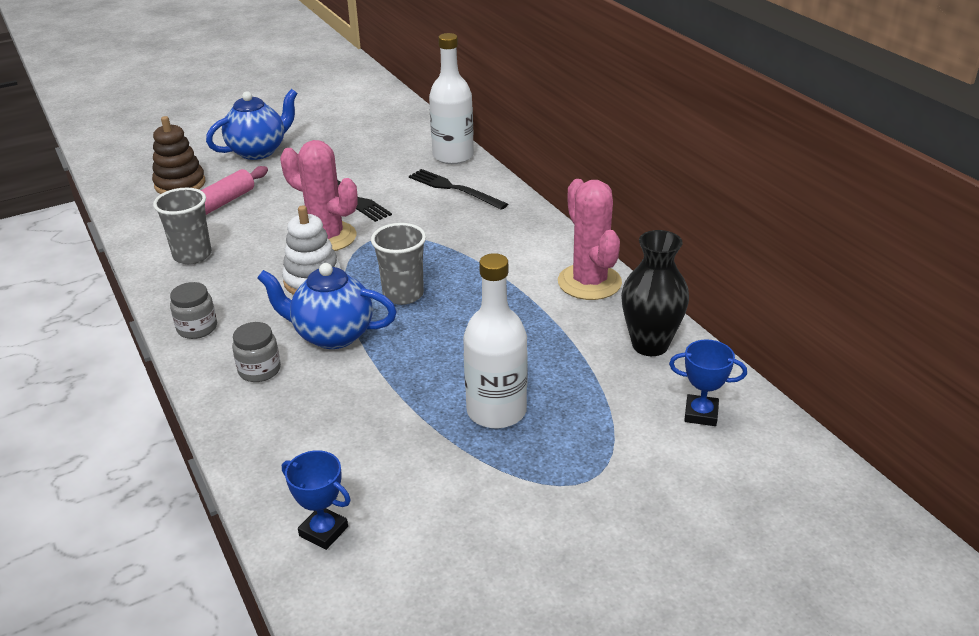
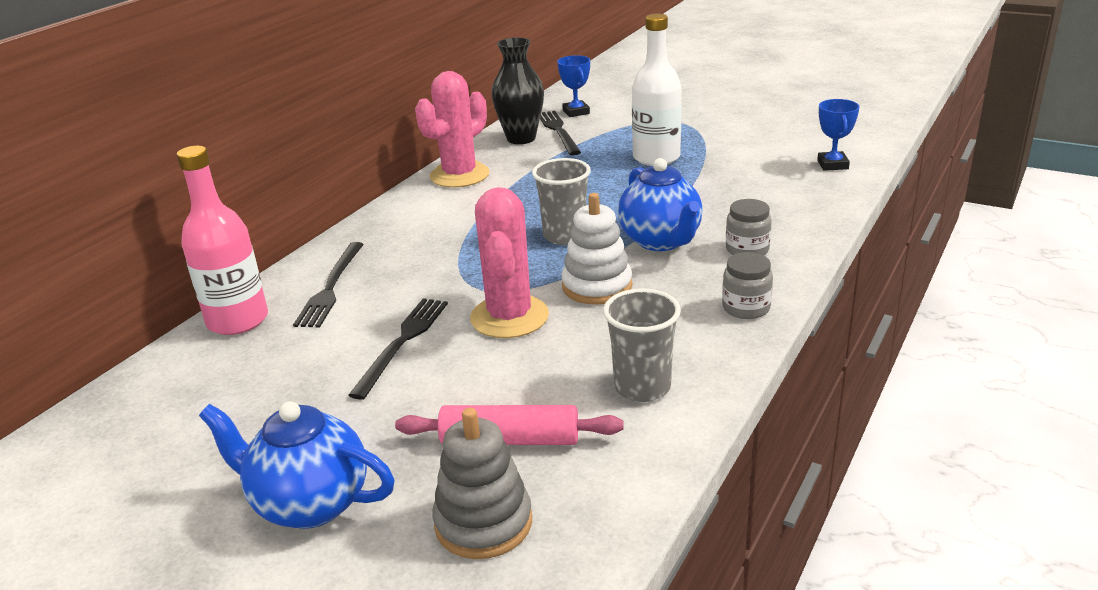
camera: 120 degrees left, 5 degrees down
brown stacking toy [152,116,205,194] -> grey stacking toy [432,408,532,559]
white bottle [429,33,474,164] -> pink bottle [177,146,268,335]
none -> black fork [540,111,581,155]

